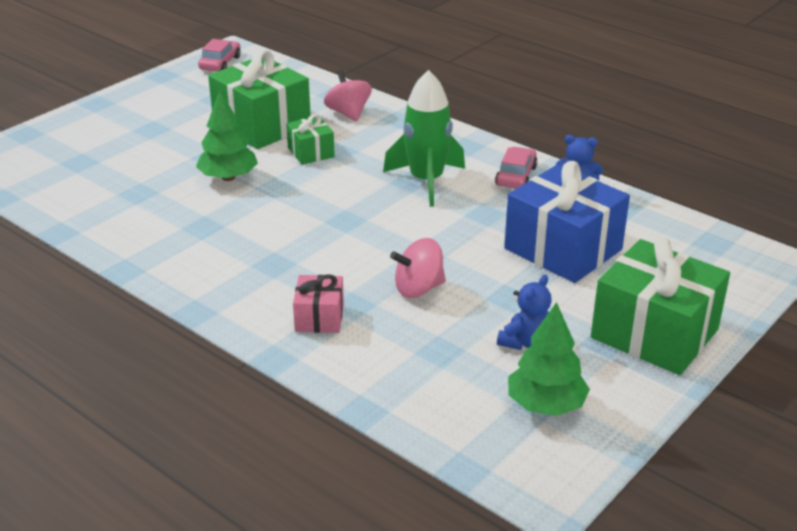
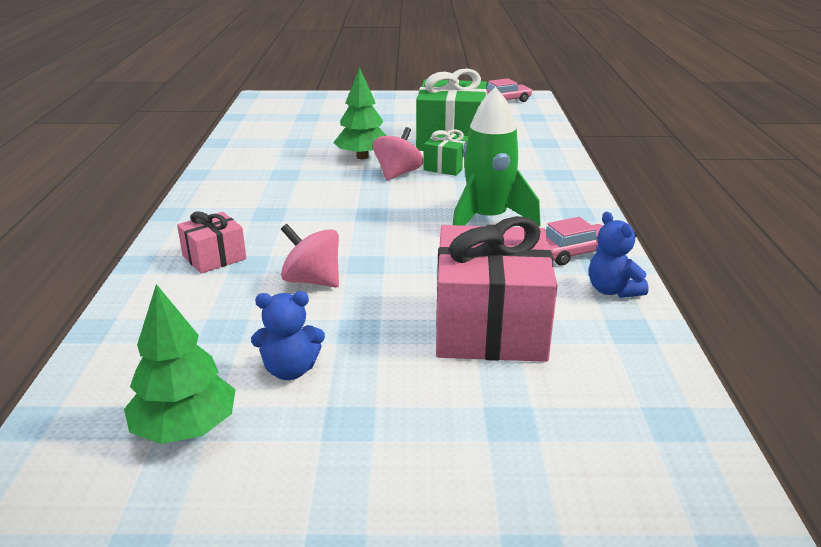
camera: 50 degrees right, 5 degrees down
pink spinning top [324,70,372,121] -> pink spinning top moved to [373,127,423,180]
blue gift [504,161,630,283] -> pink gift [436,216,558,362]
green gift [591,237,730,375] -> none

